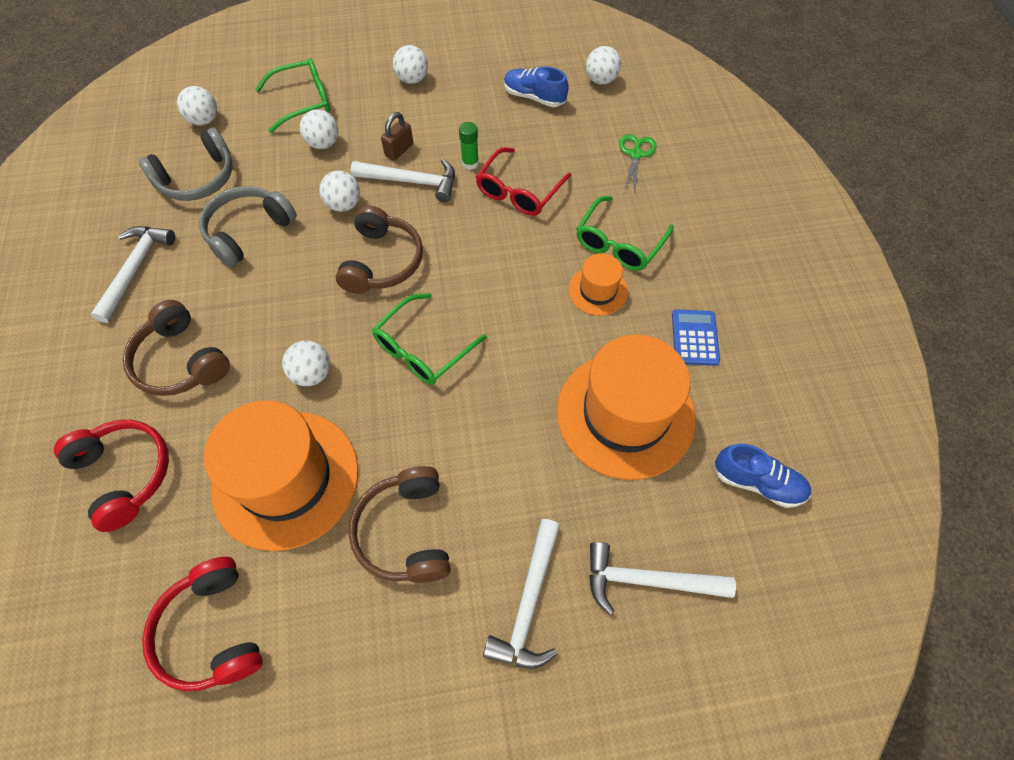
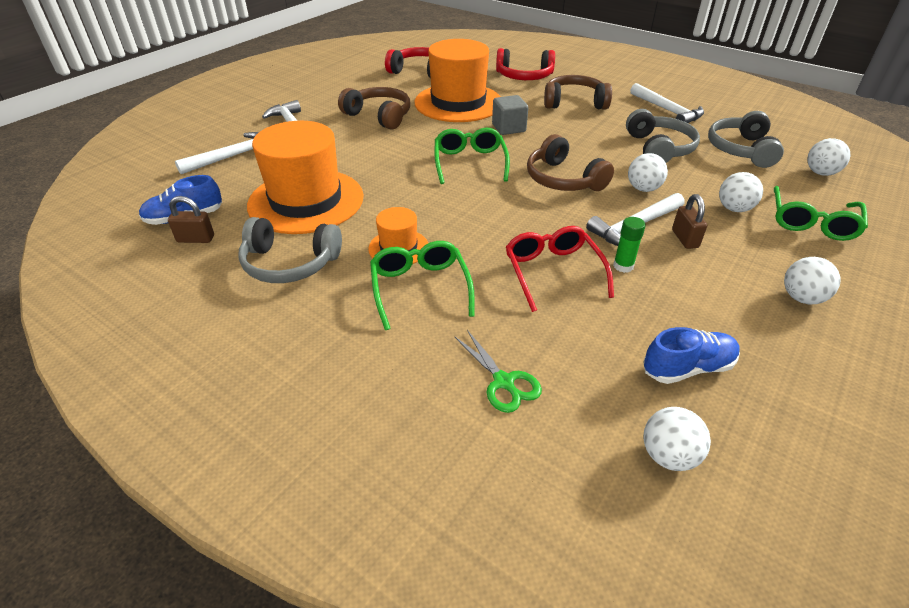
camera: 135 degrees right, 20 degrees down
white ball [282,341,330,386] -> grey cube [492,95,528,135]
blue calculator [672,309,720,366] -> grey headphones [238,217,342,283]
none -> brown padlock [168,196,214,243]

